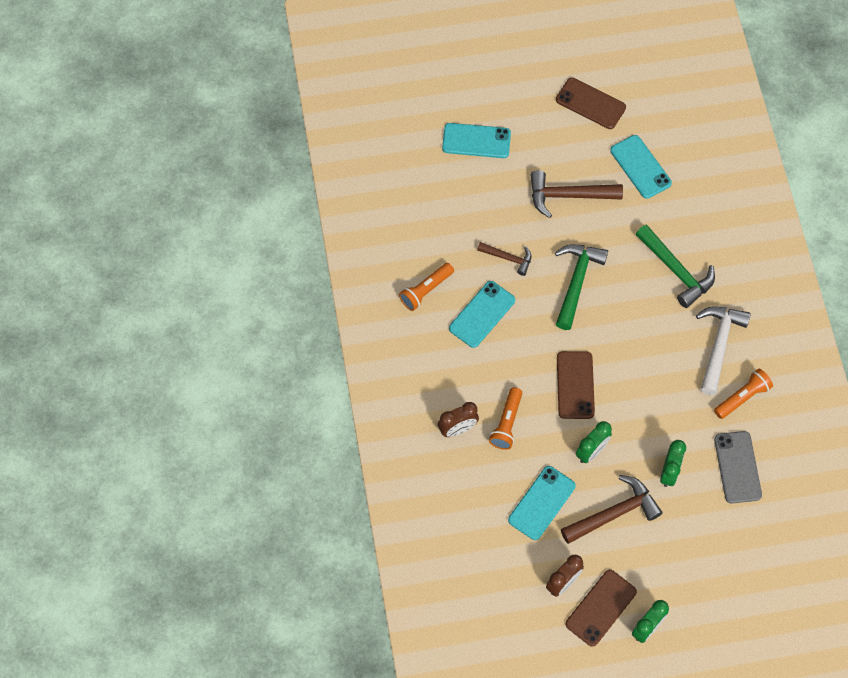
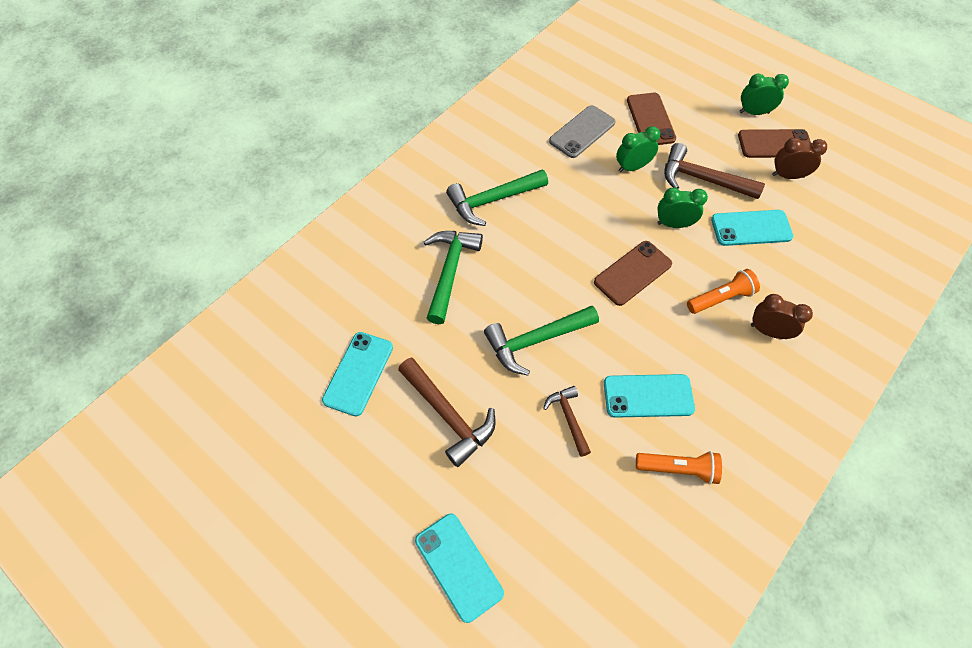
camera: 130 degrees left, 5 degrees down
brown phone [556,77,626,129] -> brown phone moved to [627,93,676,145]
white hammer [696,306,751,395] -> green hammer [446,169,548,226]
orange flashlight [714,369,773,419] -> none

